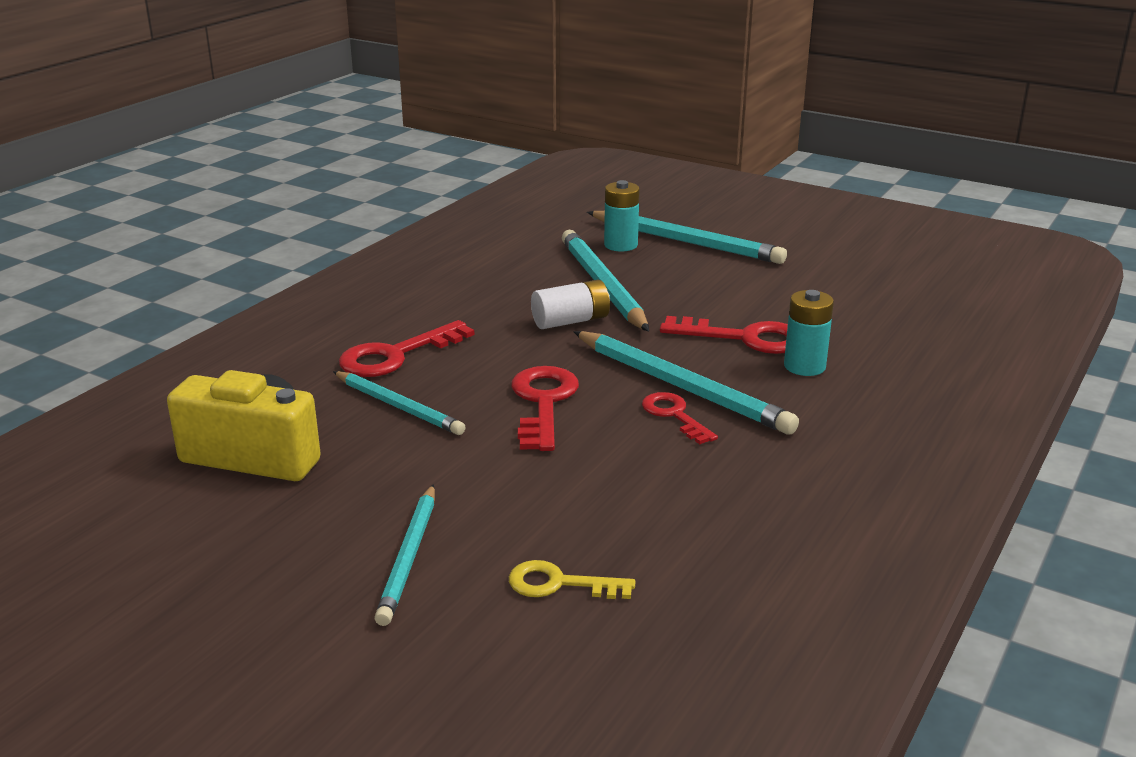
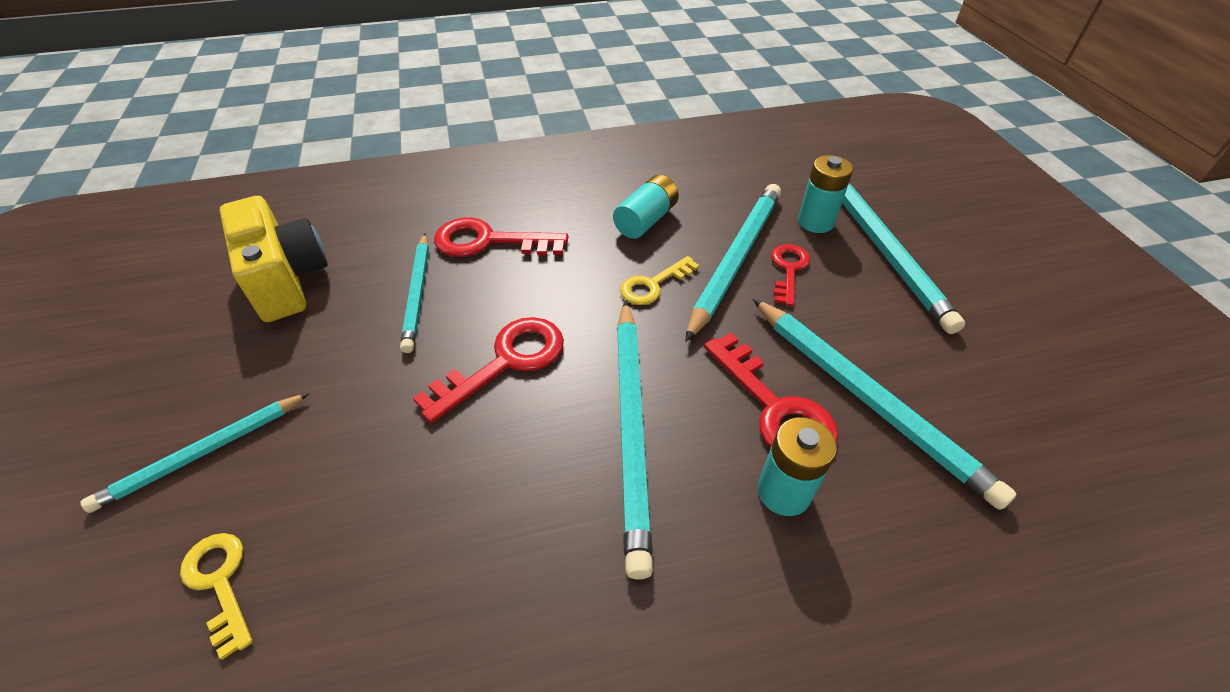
camera: 45 degrees right, 20 degrees up
white battery [531,280,610,329] -> yellow key [620,256,699,305]
red key [642,392,718,444] -> red key moved to [771,244,810,306]
none -> turquoise battery [613,175,679,239]
none -> turquoise pencil [753,299,1016,510]

